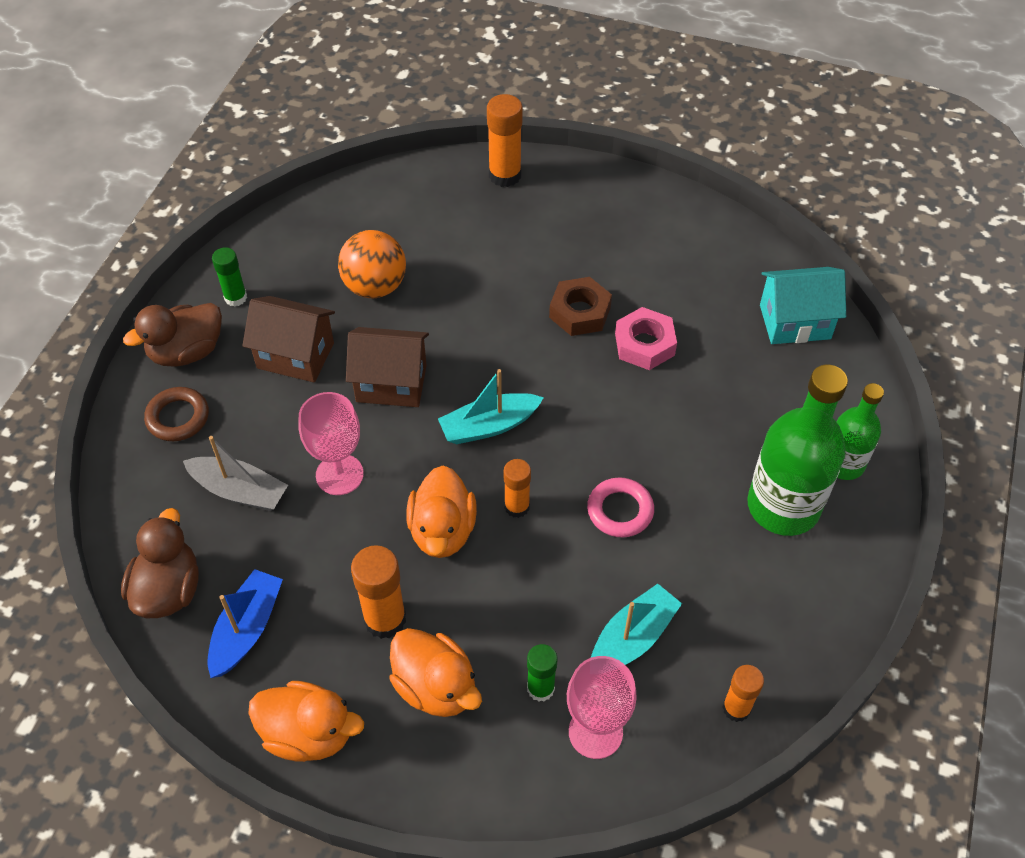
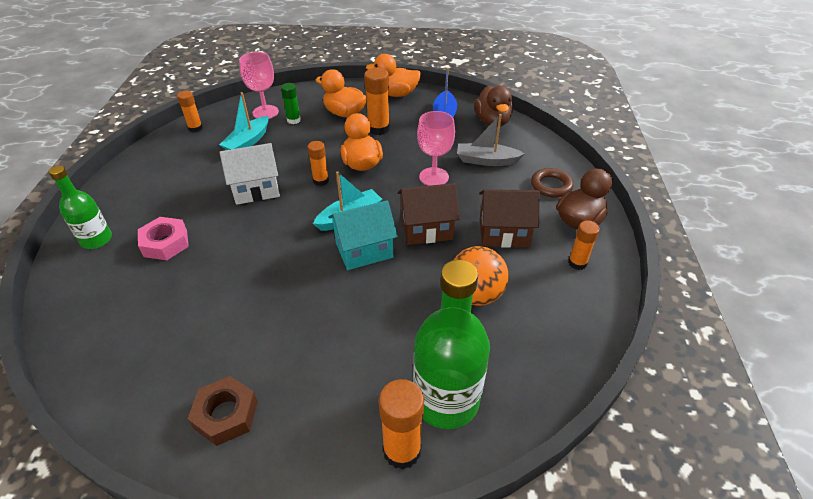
camera: 165 degrees right, 10 degrees down
green glue stick [212,247,247,307] -> orange glue stick [568,221,600,270]
brown nut [549,277,612,336] -> brown nut moved to [188,376,258,446]
pink ring [587,477,654,537] -> white house [220,143,280,205]
pink nut [615,307,677,370] -> pink nut moved to [138,217,189,260]
green bottle [747,365,848,536] -> green bottle moved to [413,260,490,429]
turquoise house [760,267,846,344] -> turquoise house moved to [328,200,398,270]

